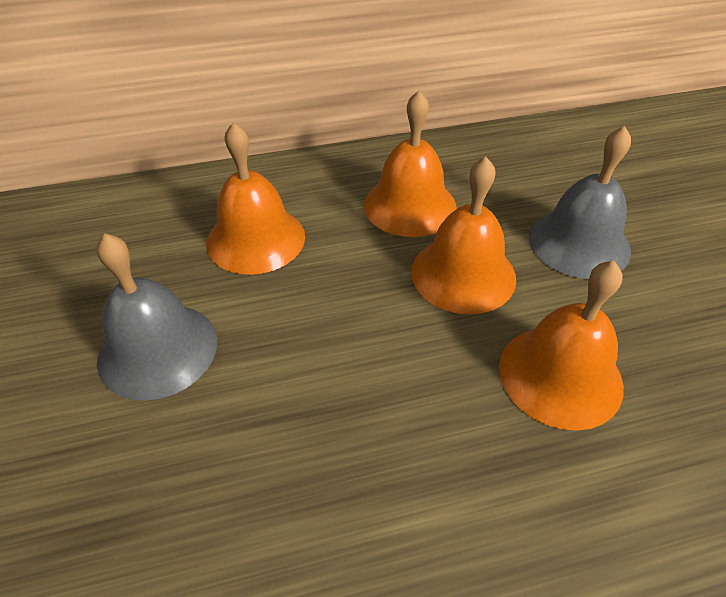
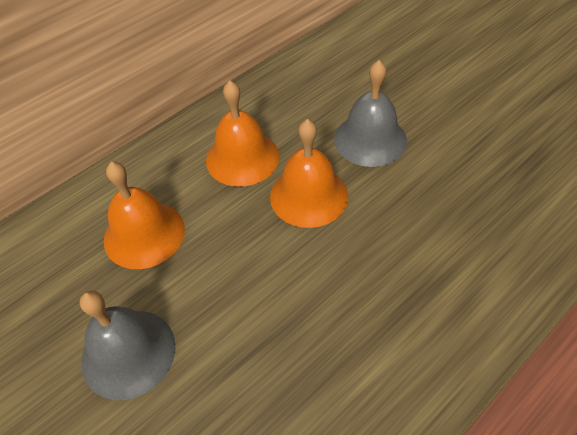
camera: 25 degrees left, 5 degrees up
orange bell [499,261,624,431] -> none

